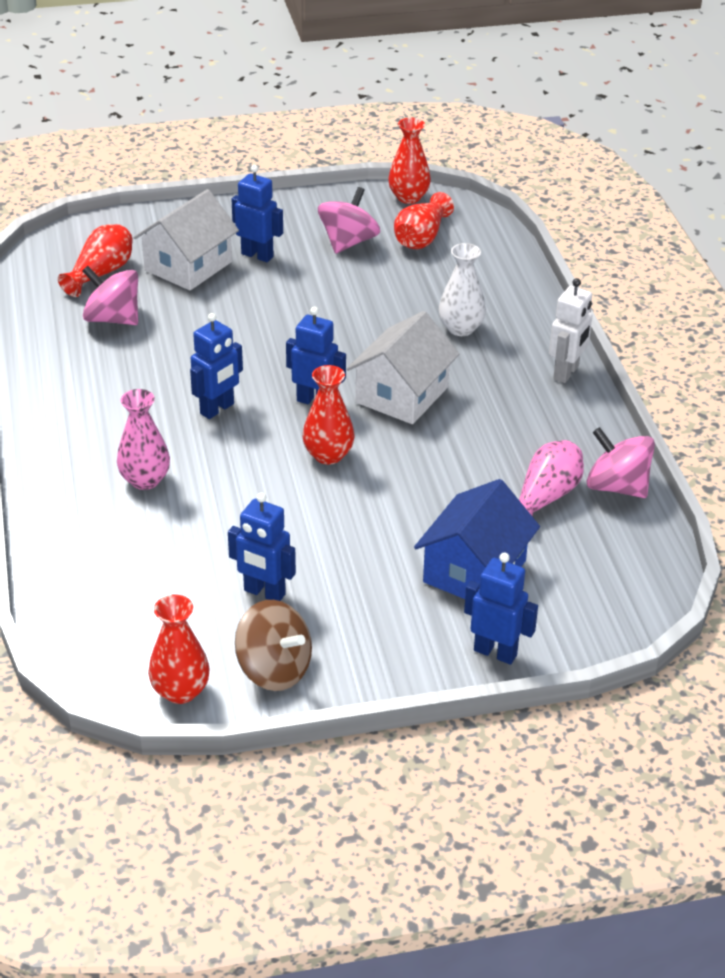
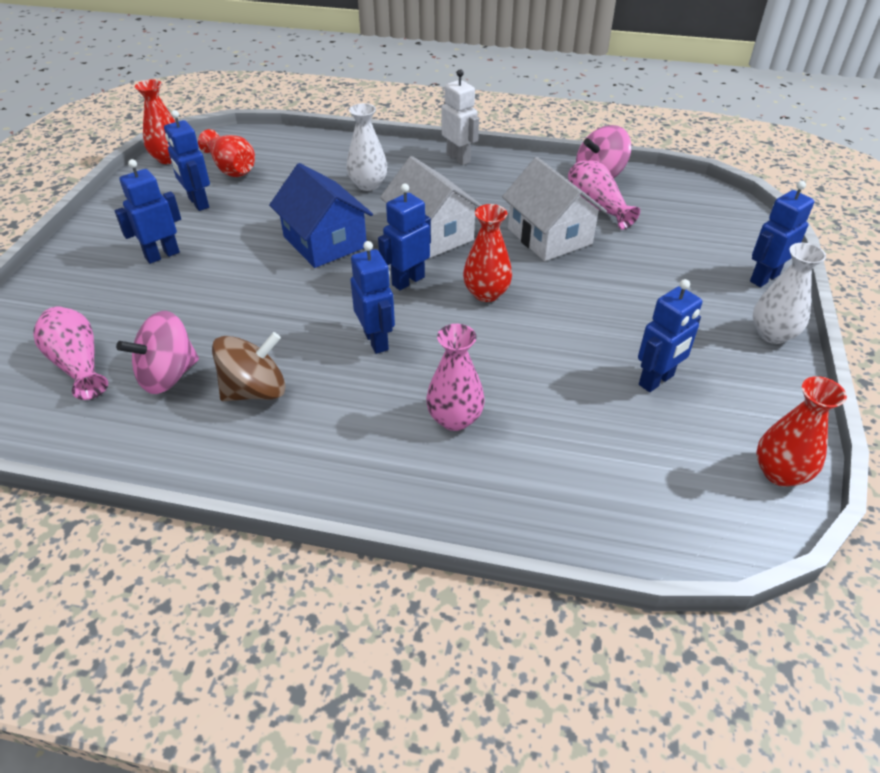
camera: 65 degrees left, 5 degrees up
red vase [58,224,133,297] -> pink vase [33,306,108,400]
white house [133,189,239,291] -> white house moved to [502,157,607,261]
brown spinning top [235,600,312,691] -> brown spinning top moved to [212,332,286,401]
pink spinning top [318,187,380,254] -> blue robot [164,110,210,211]
blue house [414,479,540,599] -> blue house moved to [269,163,373,268]
none -> white vase [753,243,826,344]

